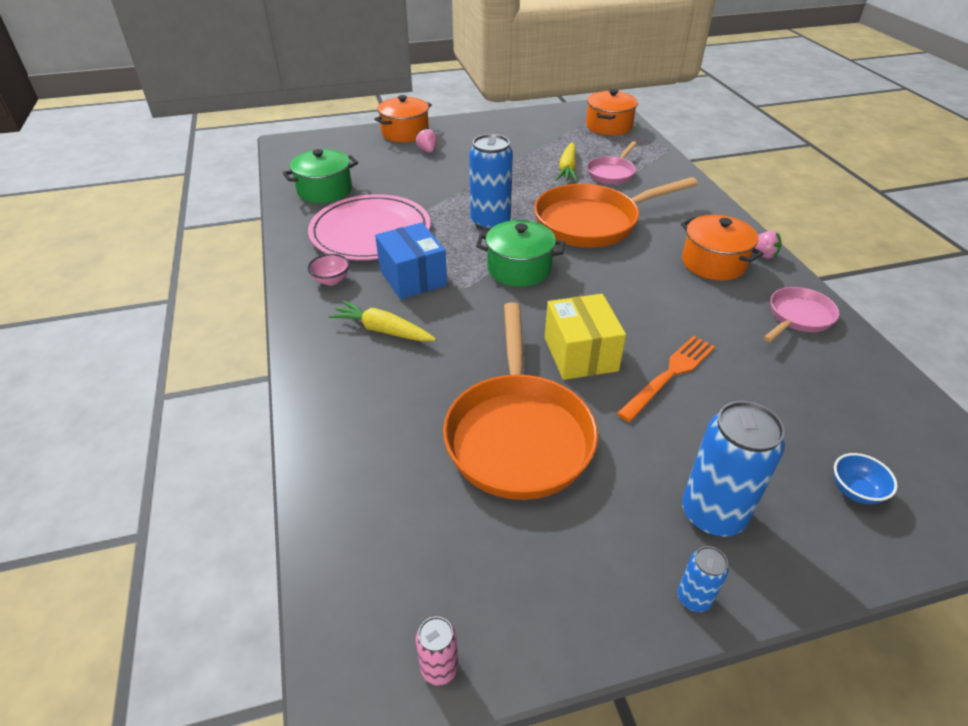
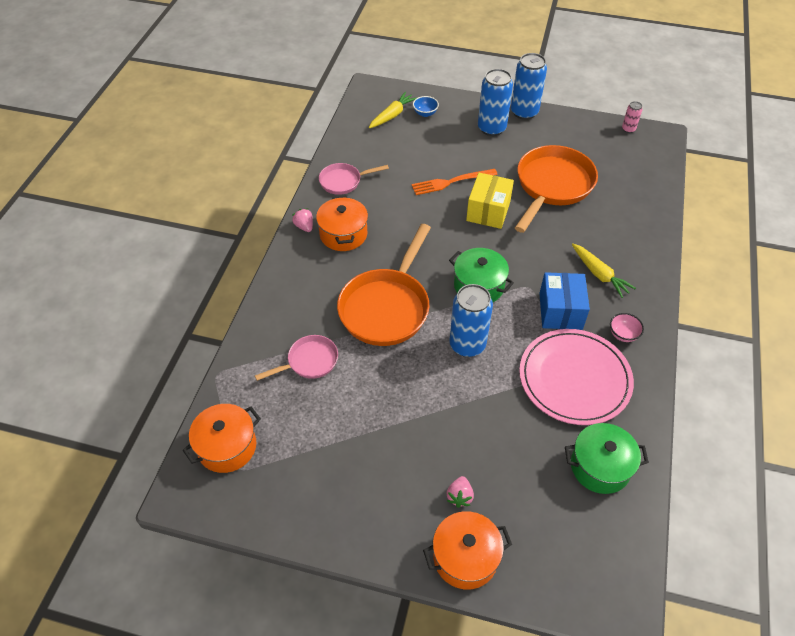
camera: 150 degrees left, 10 degrees up
orange pan [534,177,698,248] -> orange pan turned 105 degrees clockwise [337,224,431,346]
yellow carrot [556,142,578,182] -> yellow carrot moved to [369,92,416,128]
blue can [677,546,729,612] -> blue can [511,53,547,120], size x2.07

